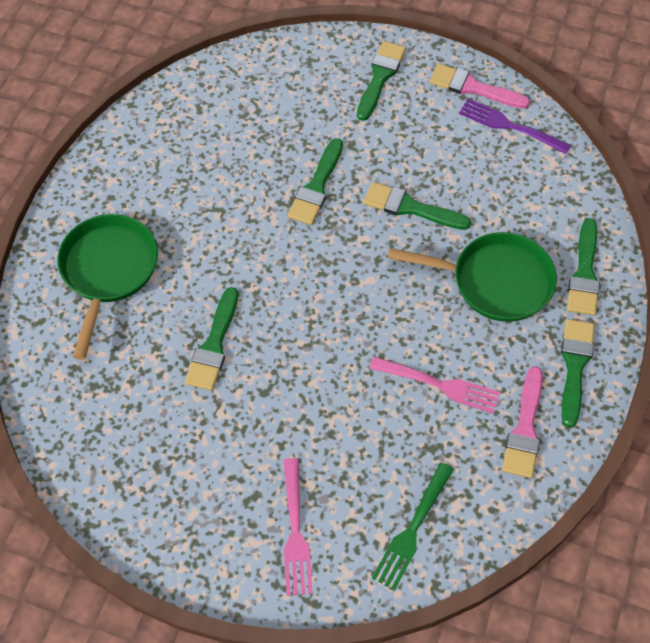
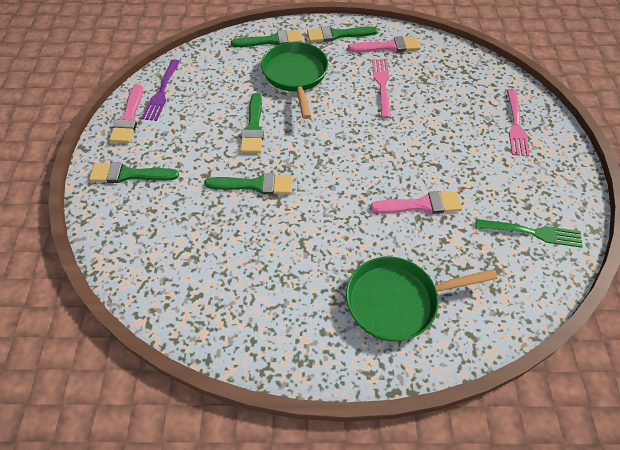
camera: 110 degrees left, 5 degrees down
green brush [185,287,238,390] -> pink brush [370,191,462,214]
pink fork [284,458,313,596] -> pink fork turned 120 degrees clockwise [507,89,530,156]
green fork [372,463,454,591] -> green fork moved to [476,219,583,248]

